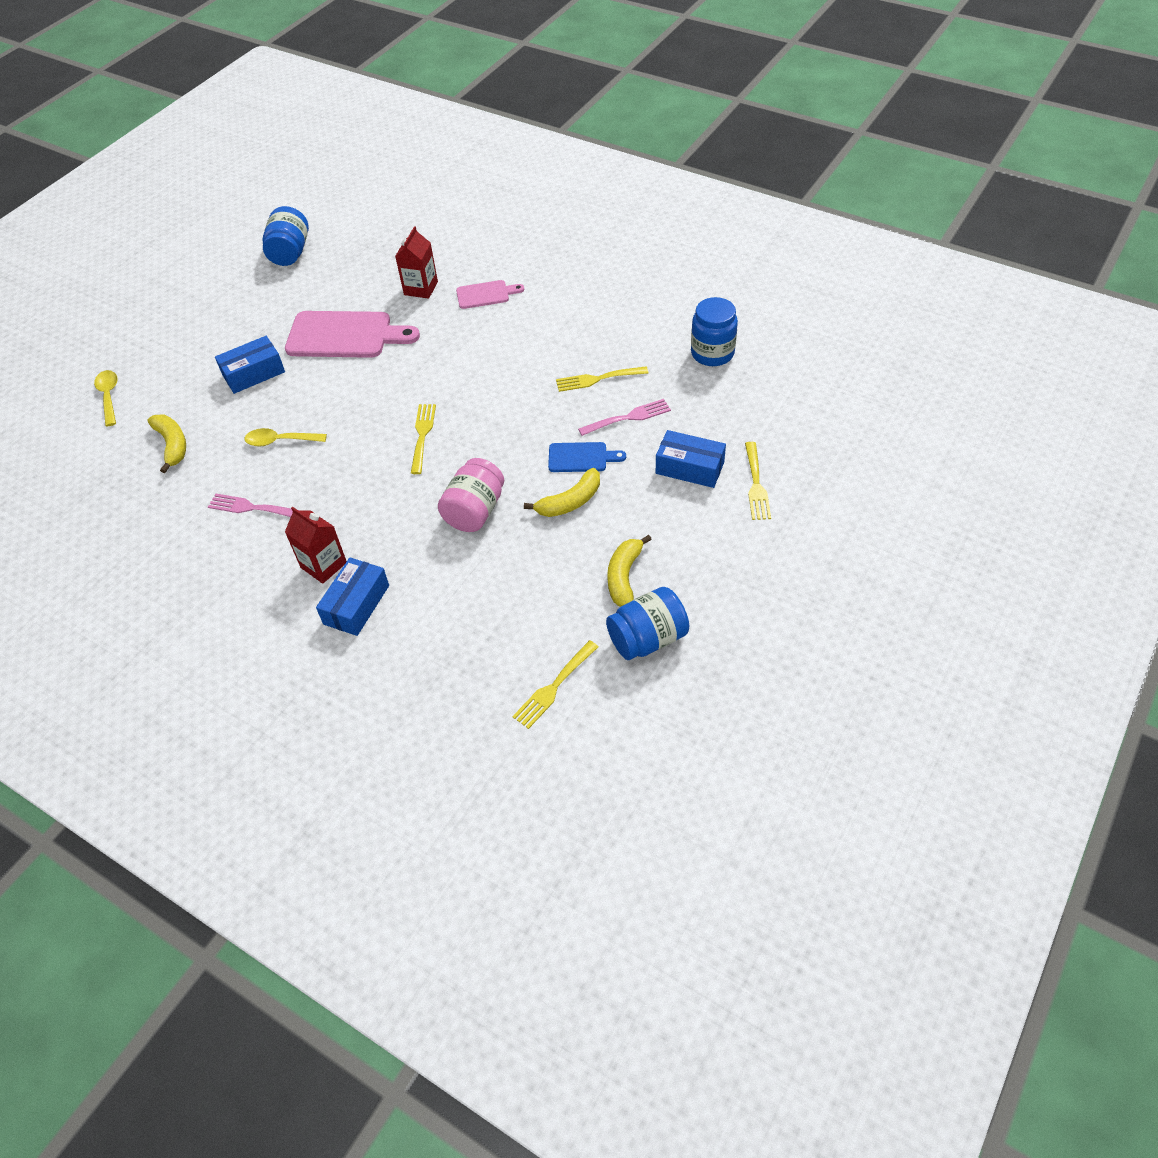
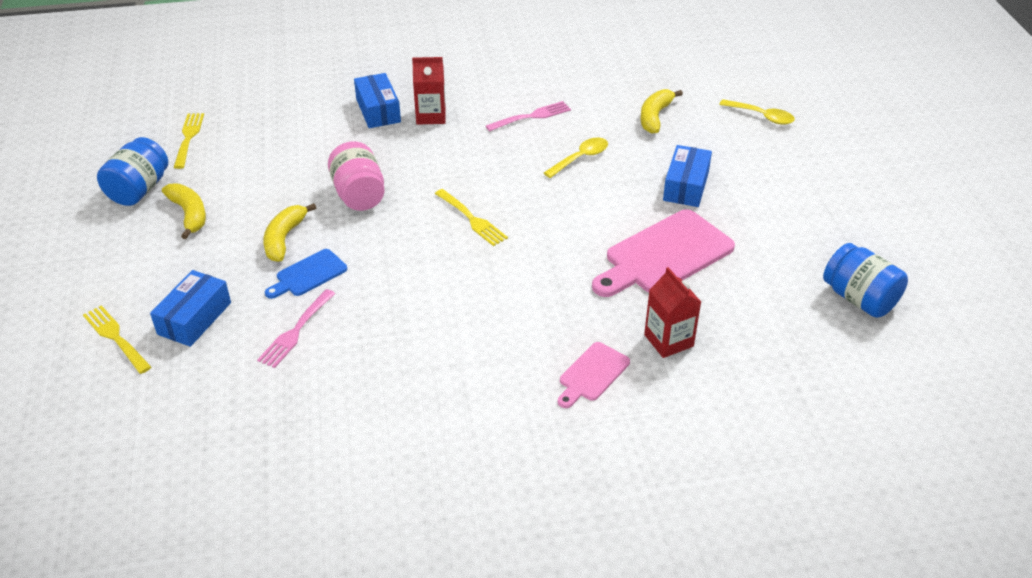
camera: 135 degrees right, 10 degrees down
yellow banana [148,415,186,473] -> yellow banana turned 90 degrees clockwise [640,89,683,134]
yellow fork [556,366,648,392] -> none
blue box [656,430,726,488] -> blue box turned 45 degrees counterclockwise [150,270,231,347]
blue jar [691,297,738,366] -> none

